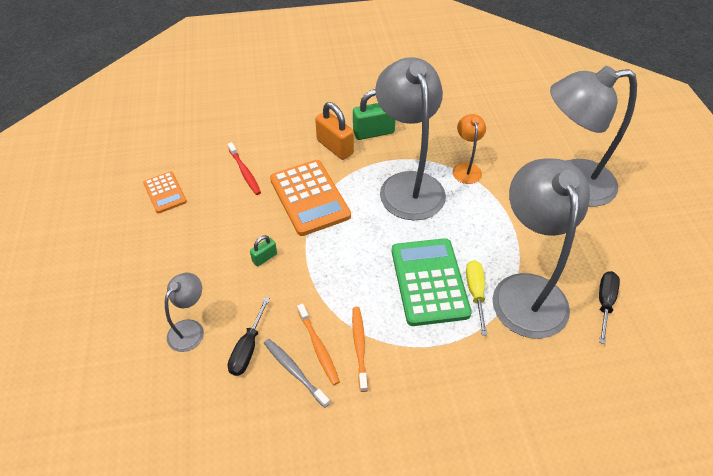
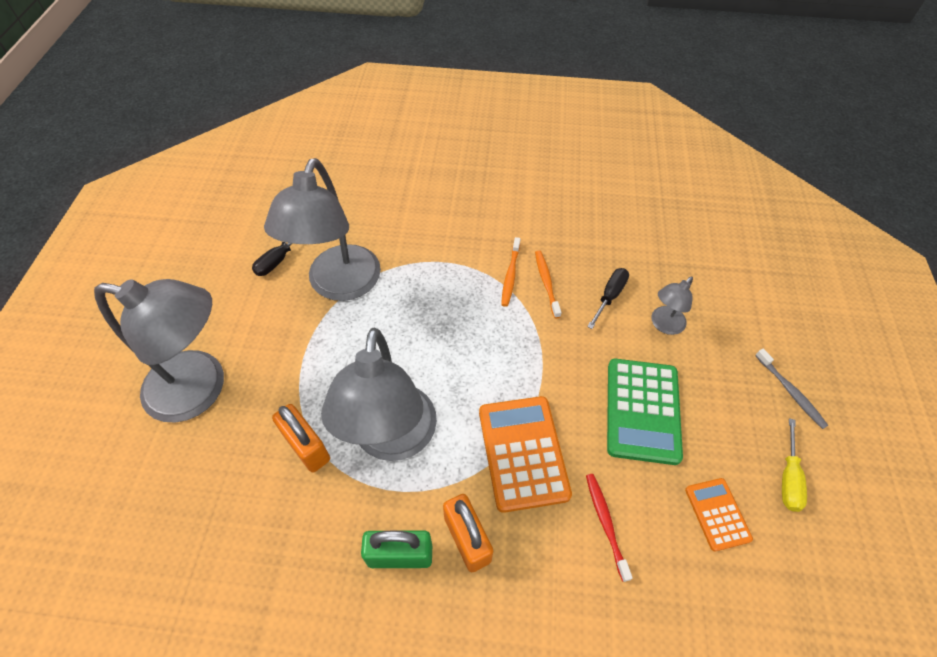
camera: 165 degrees left, 5 degrees up
green padlock [250,235,277,267] -> none
grey toothbrush [264,339,330,408] -> grey toothbrush moved to [755,349,829,429]
green calculator [392,238,472,326] -> green calculator moved to [607,359,683,465]
orange lamp [452,114,486,184] -> orange padlock [272,404,330,472]
yellow screwdriver [466,260,487,335] -> yellow screwdriver moved to [782,418,807,512]

